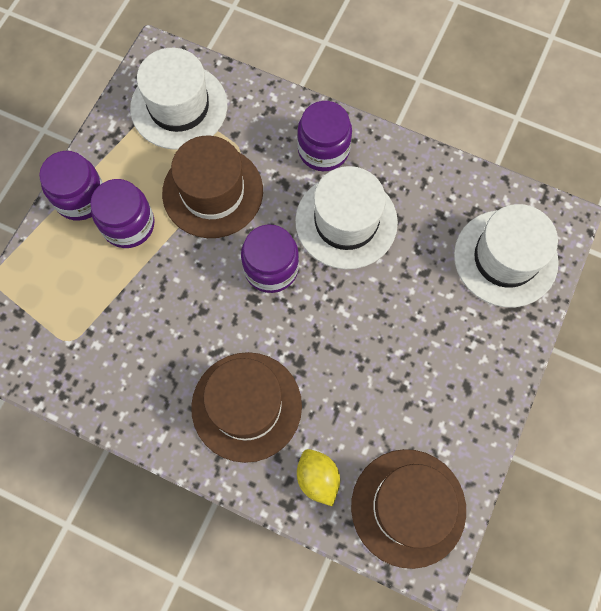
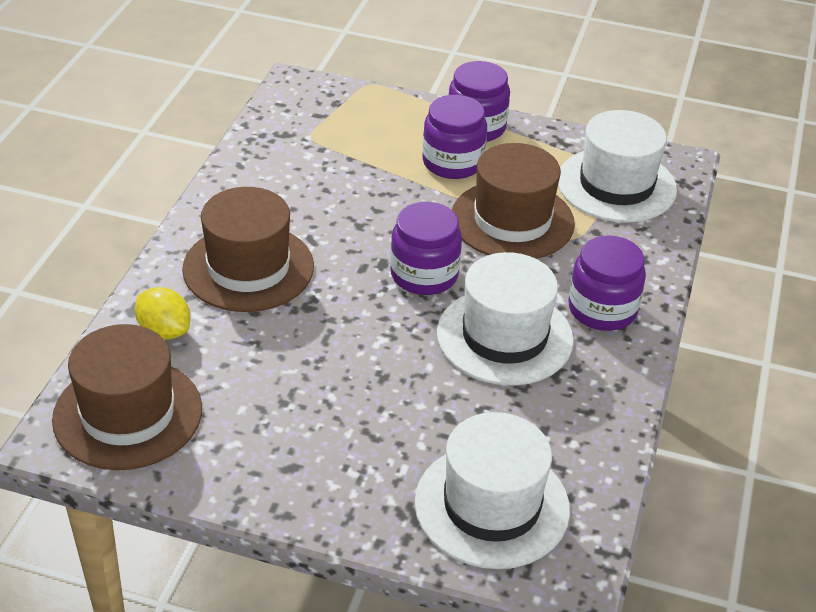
camera: 80 degrees right, 30 degrees down
yellow lemon [297,449,340,507] -> yellow lemon turned 75 degrees clockwise [135,287,191,340]

